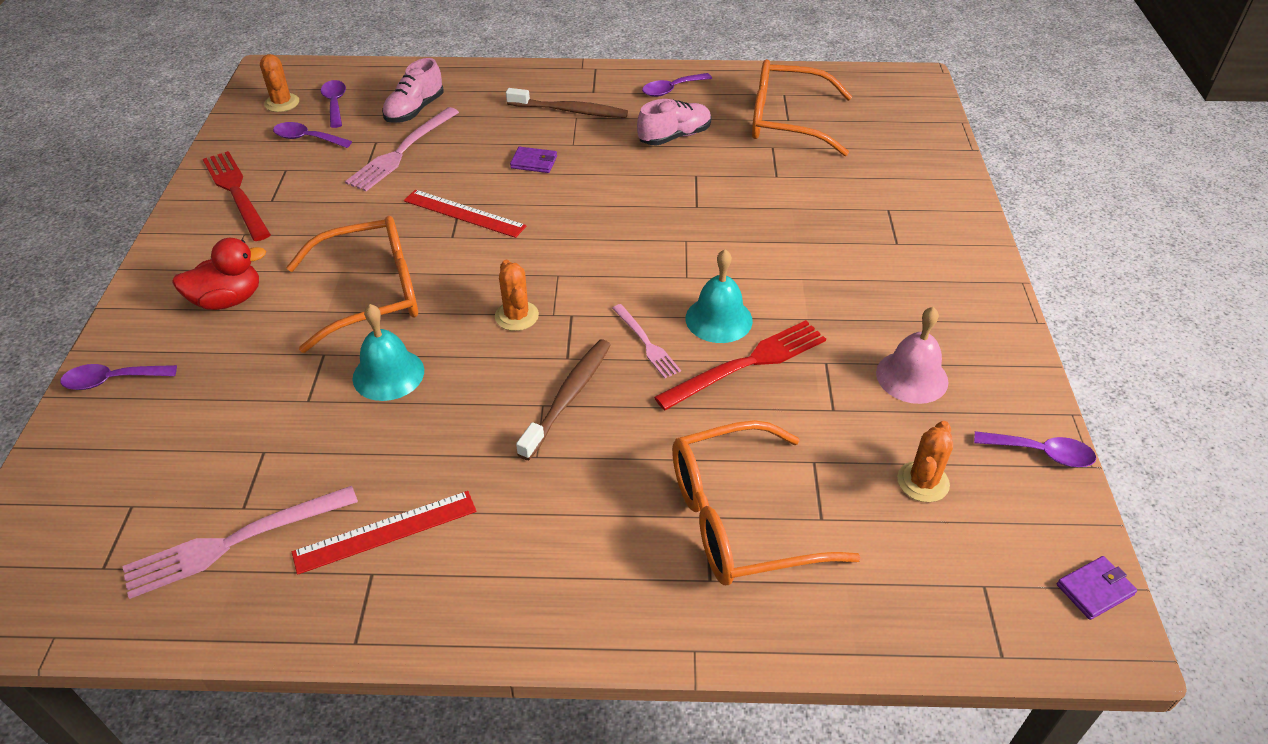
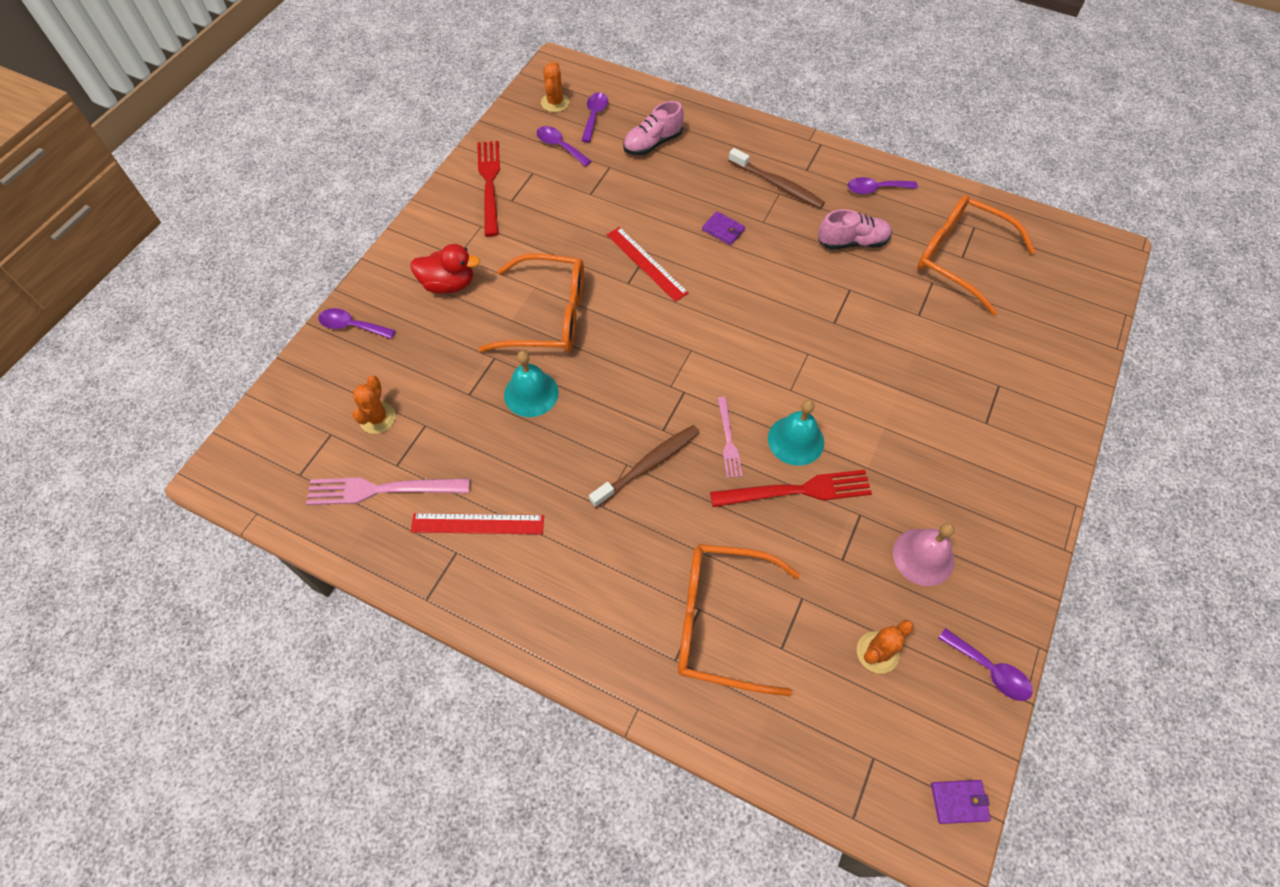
camera: 25 degrees right, 15 degrees up
pink fork [345,107,459,192] -> none
orange cactus [495,260,539,331] -> orange cactus moved to [352,376,396,434]

